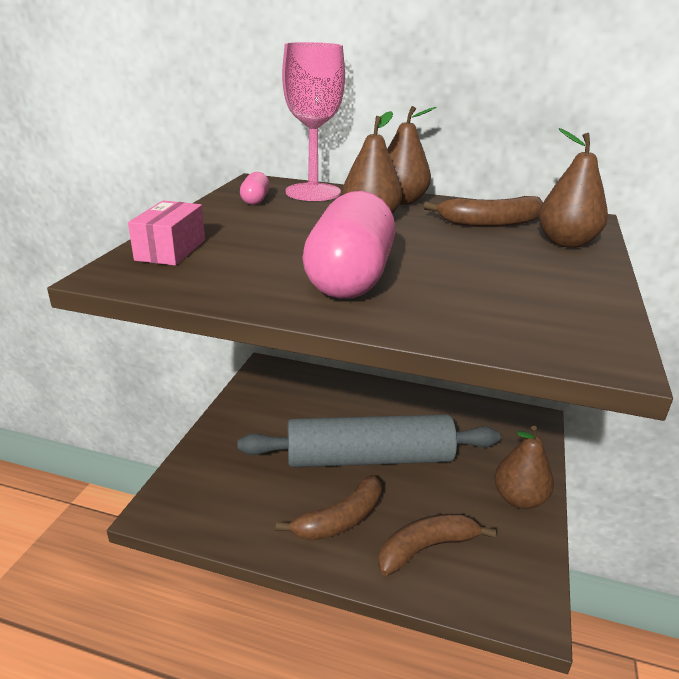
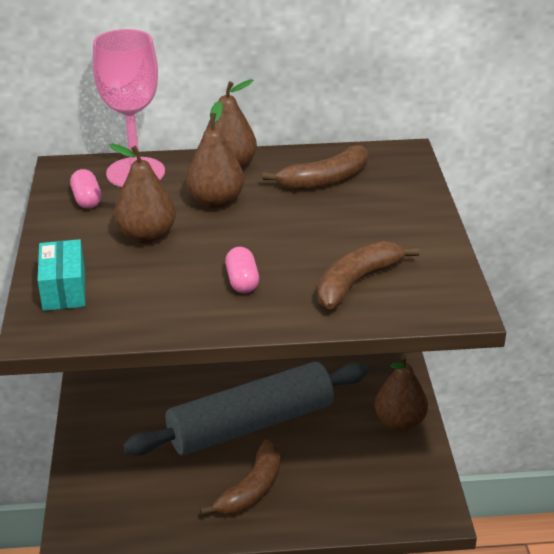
camera: 20 degrees left, 5 degrees up
pink box [128,201,205,266] -> turquoise box [37,239,85,311]
pink capsule [302,191,395,299] -> pink capsule [225,247,259,293], size x0.44
brown banana [378,514,496,576] -> brown banana moved to [317,241,420,309]
brown pear [539,128,608,248] -> brown pear moved to [109,143,176,244]

